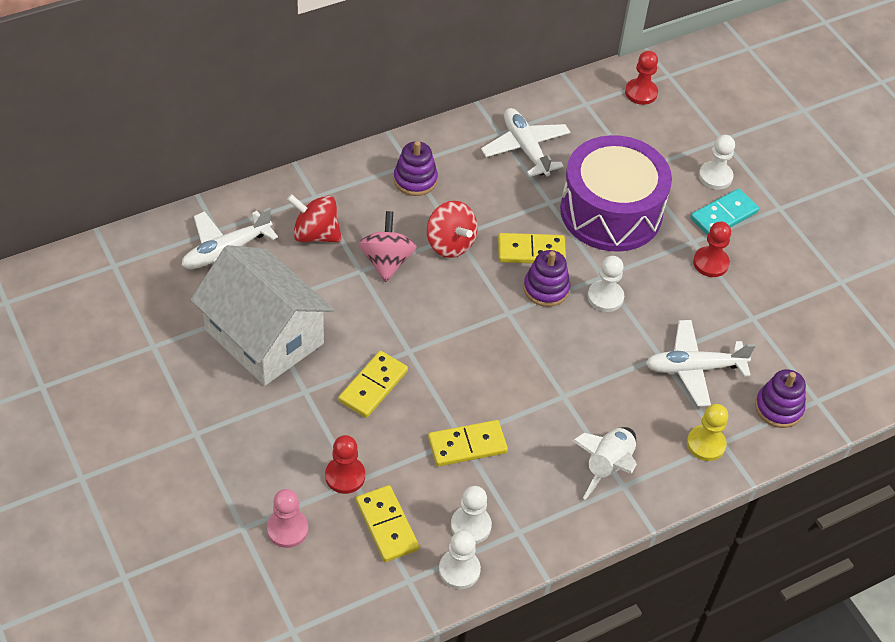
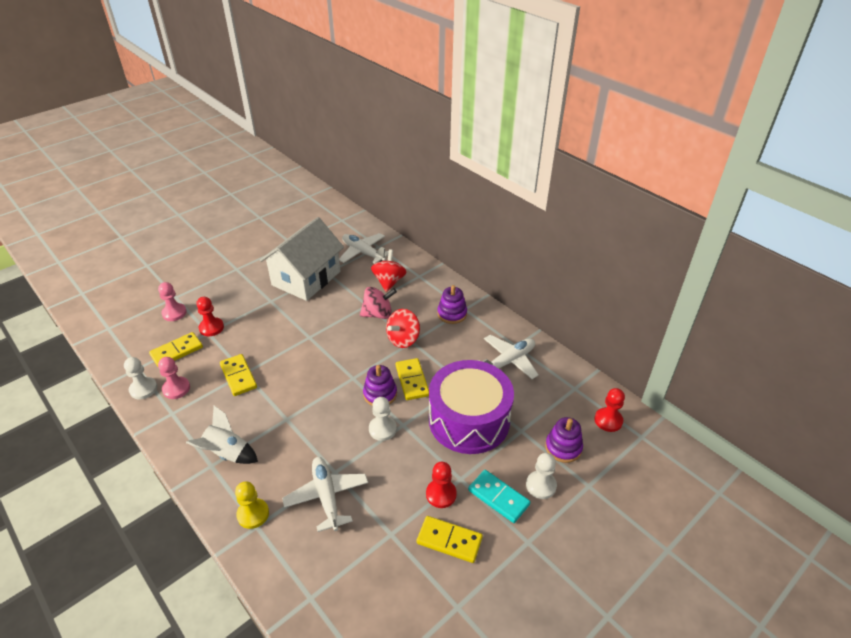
camera: 80 degrees right, 10 degrees down
yellow domino [338,351,408,418] -> yellow domino moved to [417,516,483,563]
white pawn [451,486,492,544] -> pink pawn [158,357,190,399]
purple stacking toy [755,369,806,428] -> purple stacking toy moved to [545,417,583,463]

